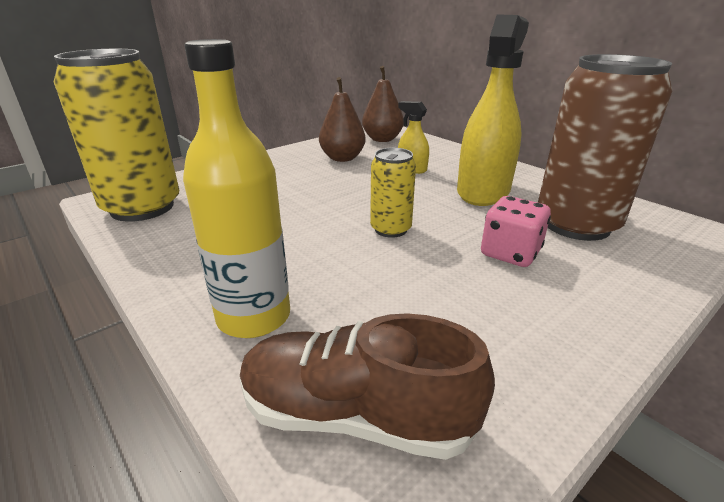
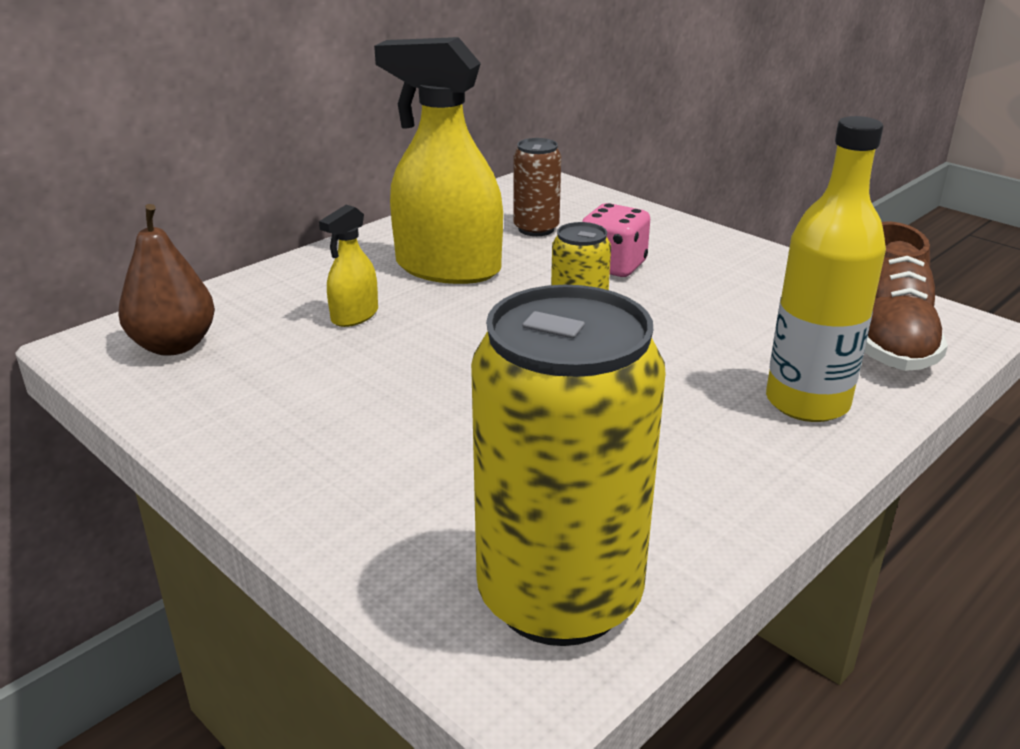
camera: 95 degrees left, 0 degrees up
brown pear [319,77,366,162] -> none
brown can [538,54,673,241] -> brown can [513,138,561,236], size x0.50

